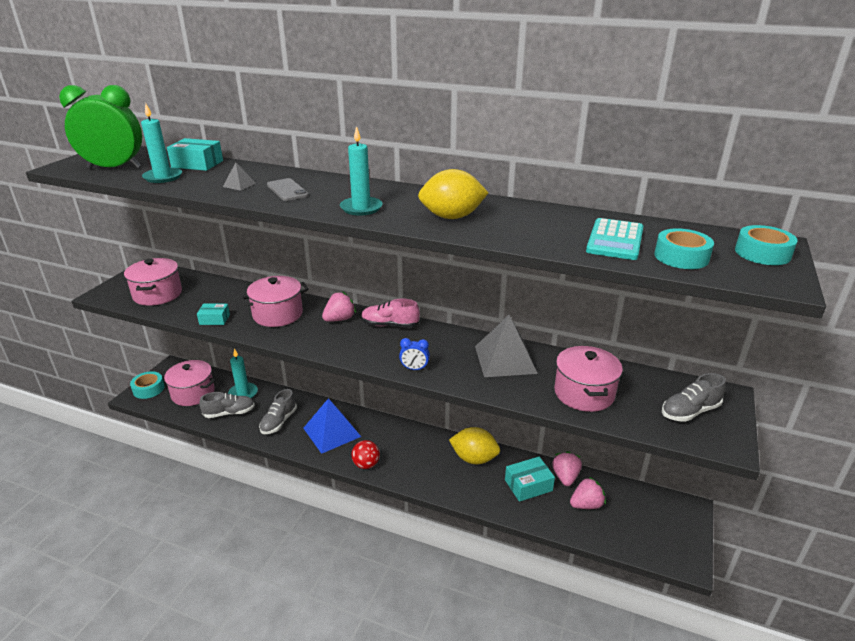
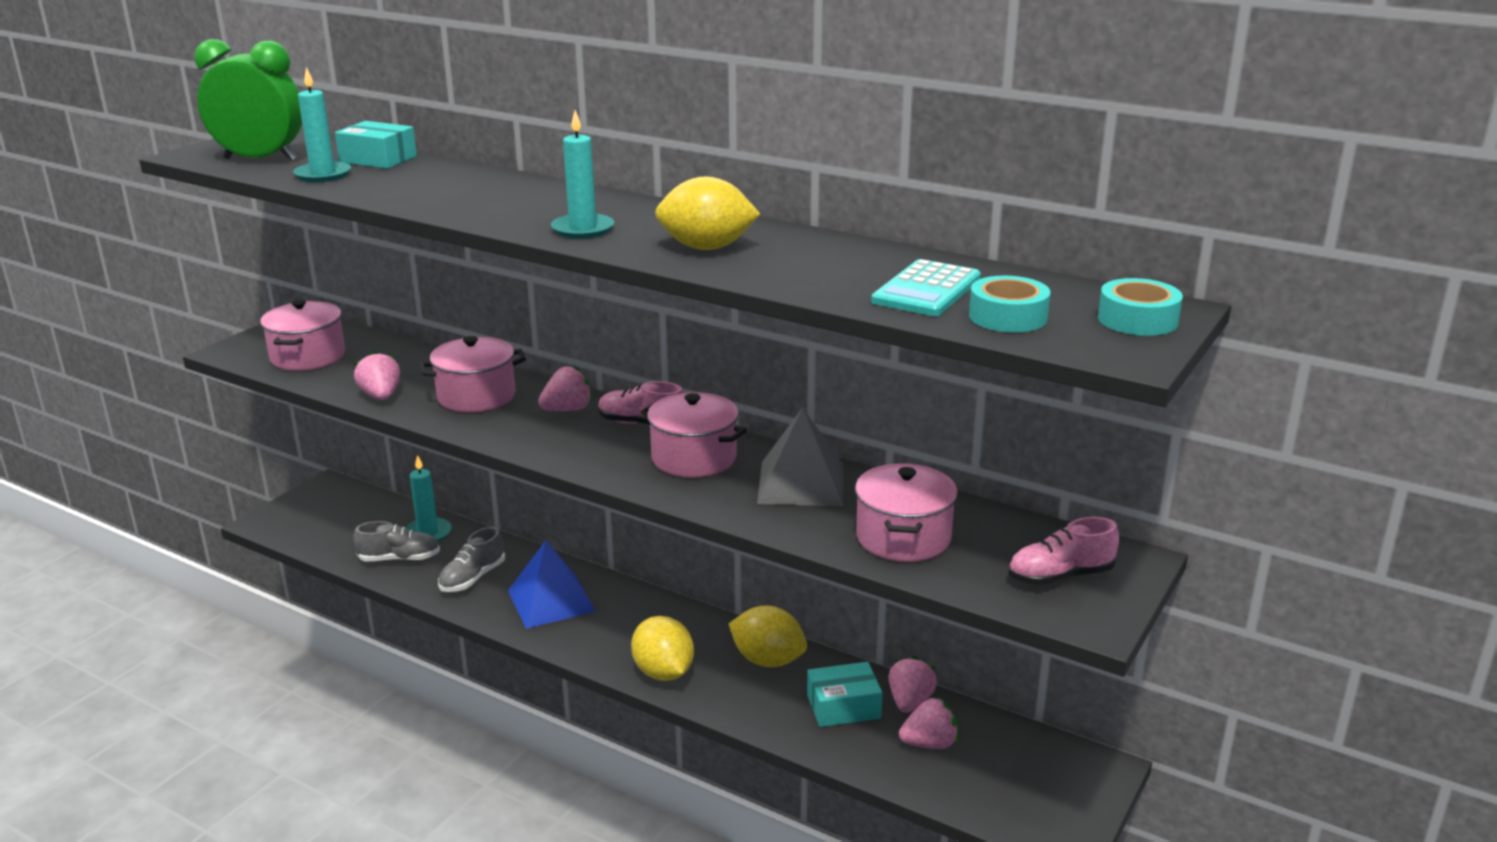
camera: 10 degrees right, 5 degrees down
turquoise tape [130,371,165,399] -> none
pink pot [163,360,215,406] -> pink pot moved to [641,392,747,478]
turquoise box [197,304,230,325] -> pink strawberry [354,350,400,400]
grey pyramid [223,162,256,191] -> none
grey phone [267,178,309,201] -> none
red ball [351,440,380,469] -> none
blue clock [399,338,430,370] -> none
grey shoe [662,373,726,422] -> pink shoe [1008,517,1119,585]
none -> yellow lemon [631,616,694,681]

